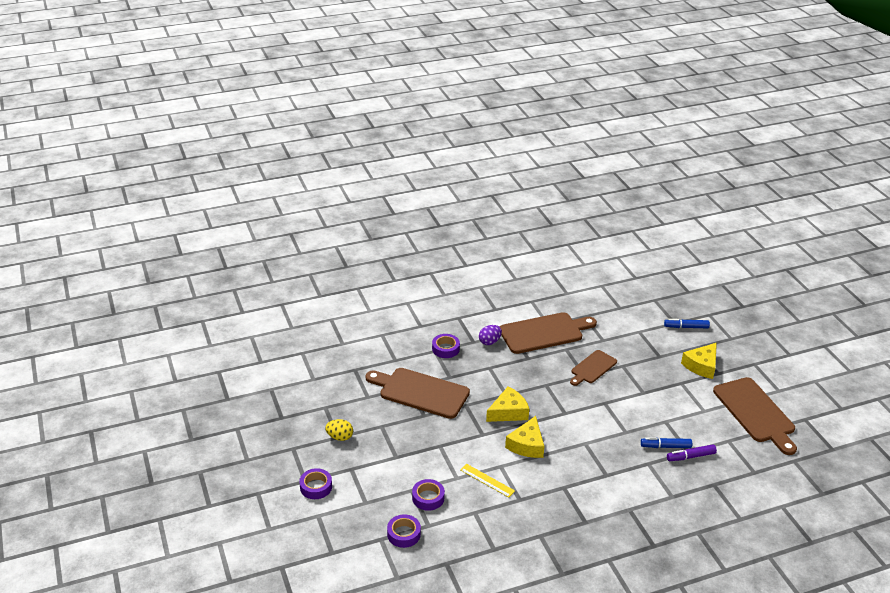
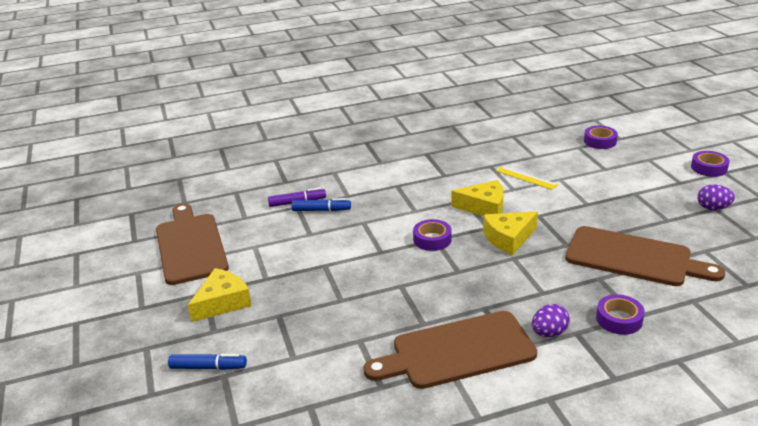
camera: 175 degrees left, 5 degrees down
yellow egg [325,419,353,441] -> purple egg [697,184,735,210]
purple tape [412,479,445,511] -> purple tape moved to [413,219,452,251]
yellow cheese [505,416,544,458] -> yellow cheese turned 75 degrees clockwise [451,180,504,216]
brown cutting board [570,350,617,386] -> none

